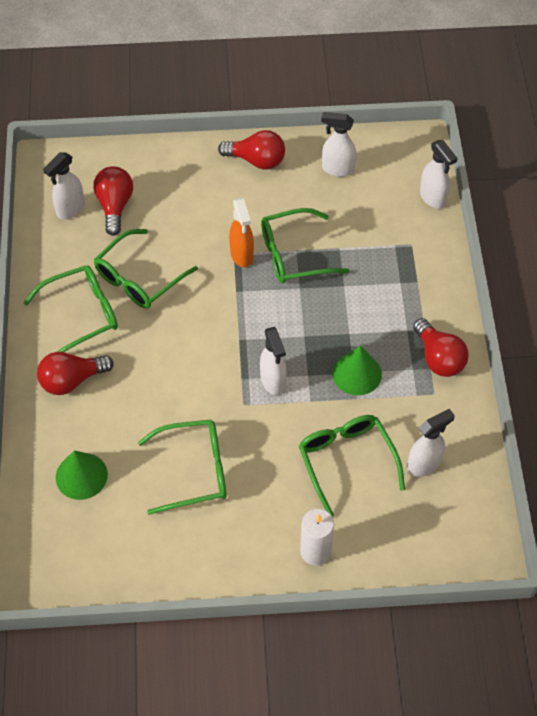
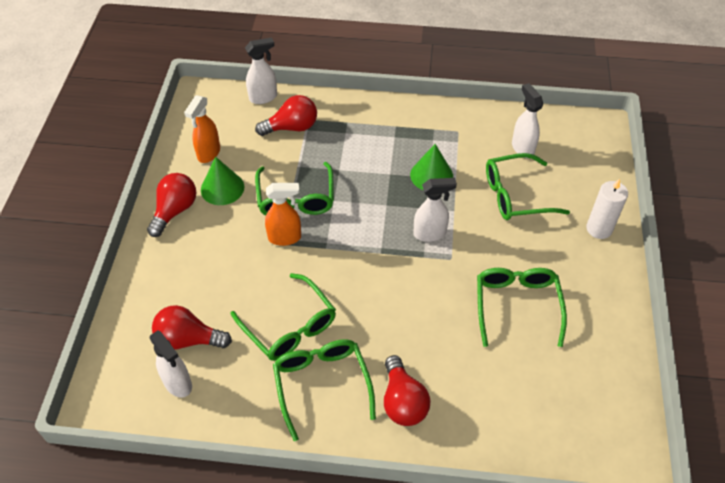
camera: 80 degrees left, 5 degrees down
green cone [56,450,108,500] -> green cone moved to [201,157,244,205]
white spray bottle [321,112,356,177] -> orange spray bottle [184,95,220,163]
red light bulb [413,318,469,377] -> red light bulb moved to [255,95,317,136]

